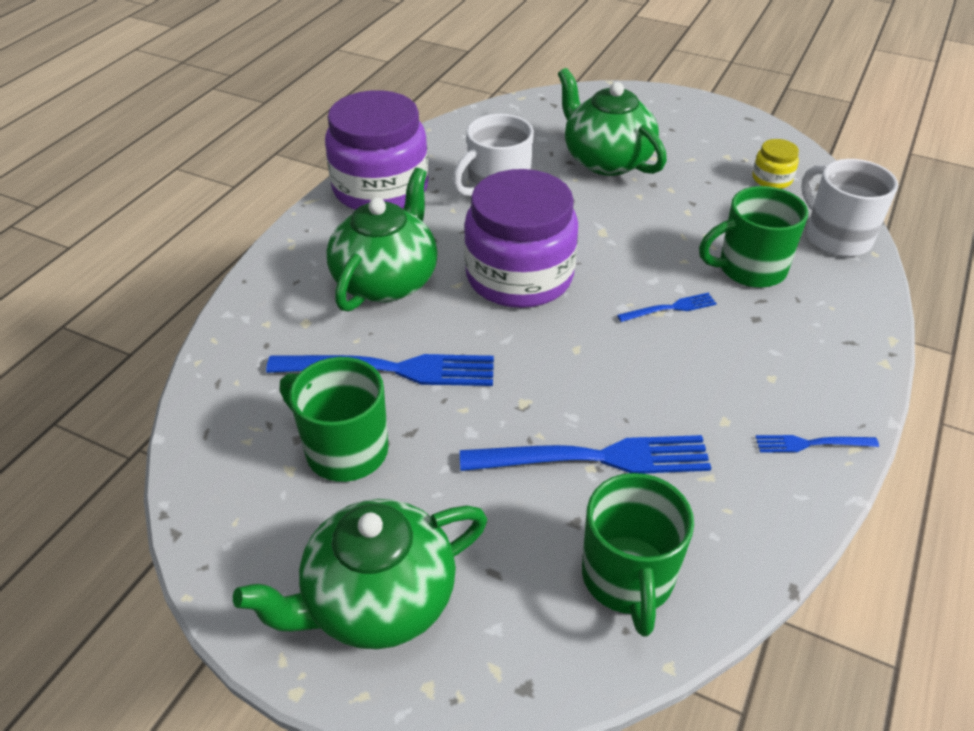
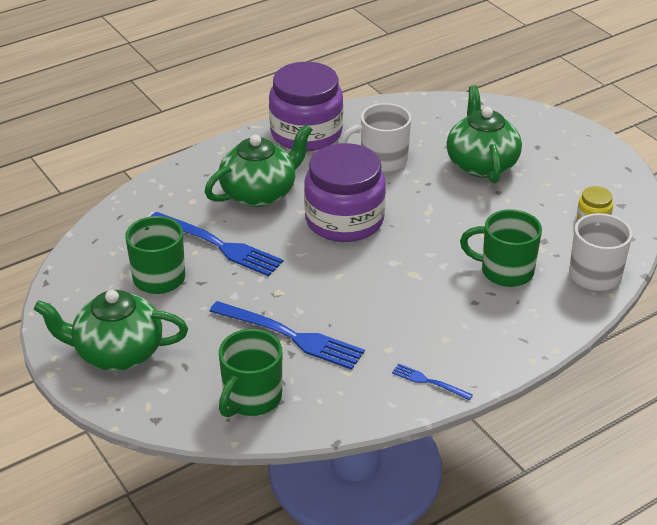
camera: 30 degrees right, 5 degrees down
blue fork [617,293,717,322] -> none

